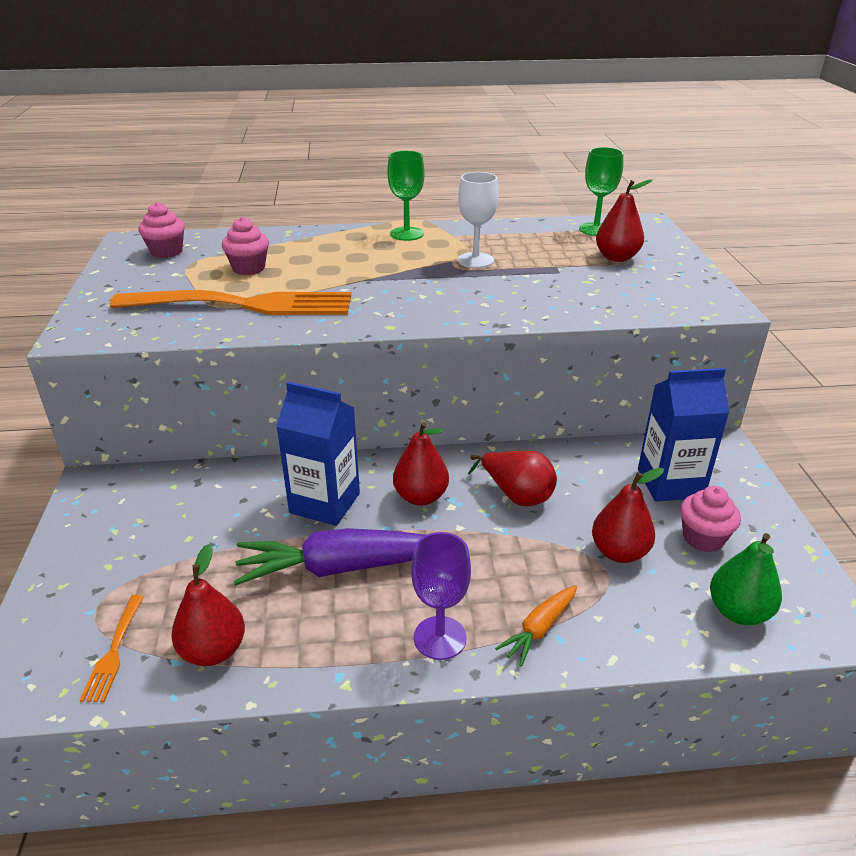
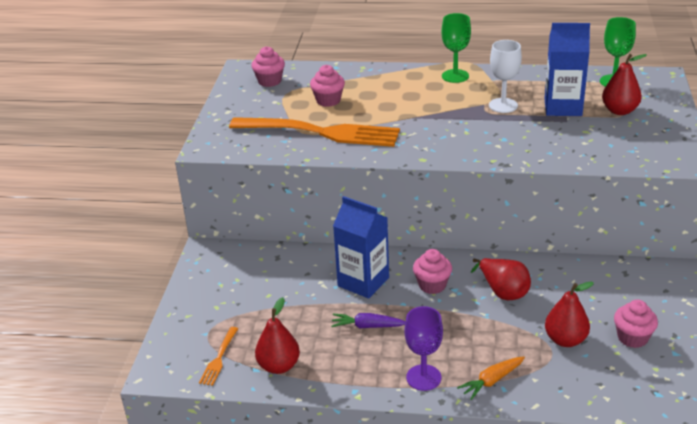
camera: 15 degrees right, 0 degrees up
purple carrot [234,528,426,586] -> purple carrot [331,313,406,328], size x0.51
red pear [393,422,449,506] -> pink cupcake [413,249,452,294]
blue carton [638,368,730,502] -> blue carton moved to [545,23,590,116]
green pear [710,533,782,625] -> none

